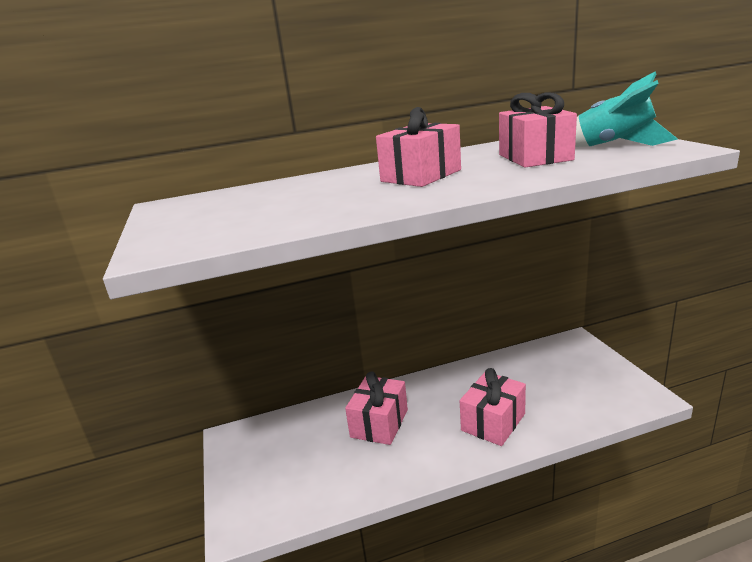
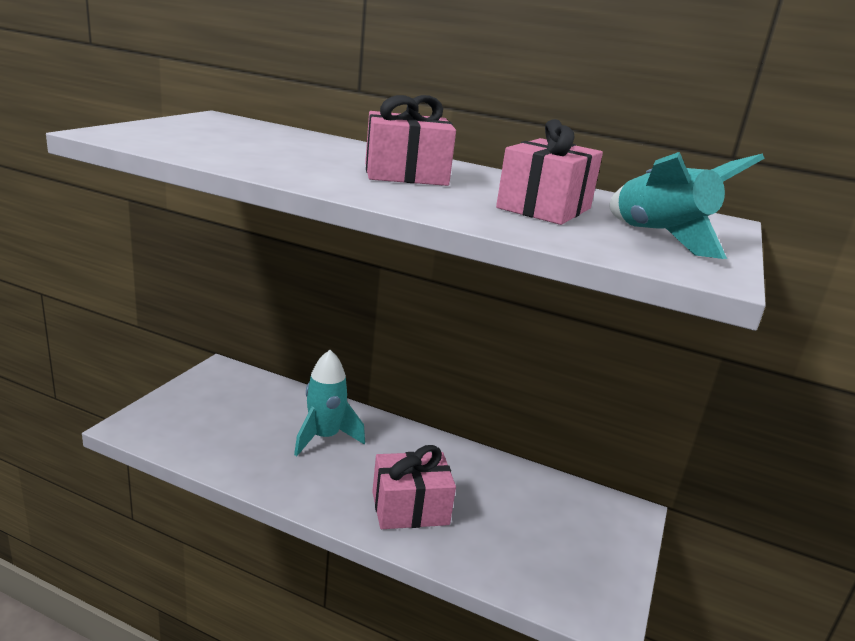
camera: 35 degrees right, 0 degrees up
pink gift [345,372,408,445] -> turquoise rocket [294,350,365,456]

